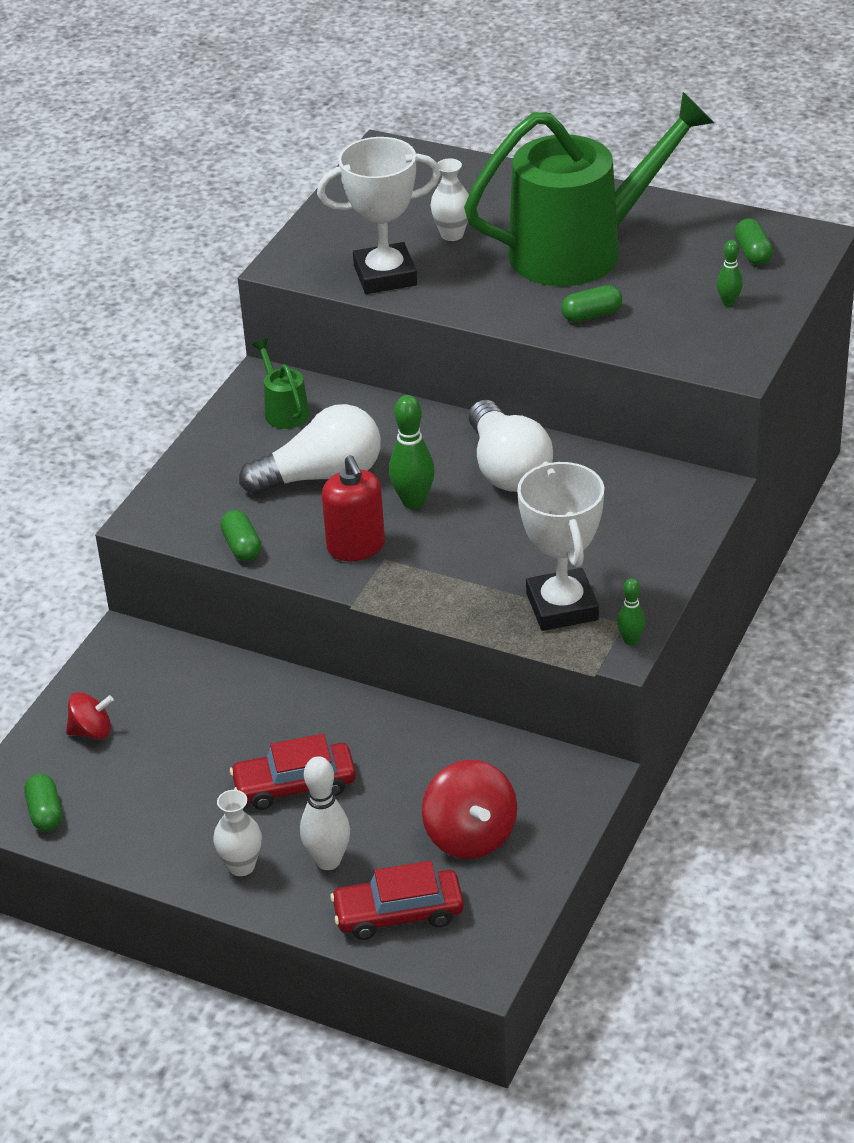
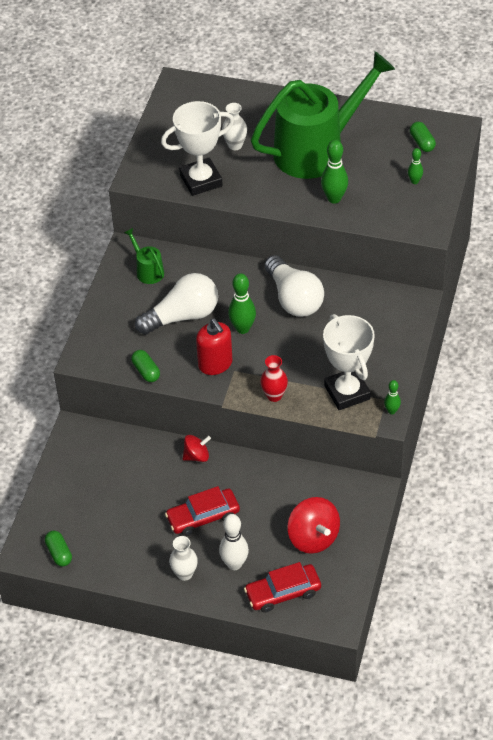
camera: 10 degrees left, 10 degrees up
red spinning top [66,692,114,739] -> red spinning top moved to [183,435,211,462]
green capsule [561,285,622,322] -> green bowling pin [321,140,348,204]
none -> red vase [260,355,288,402]

